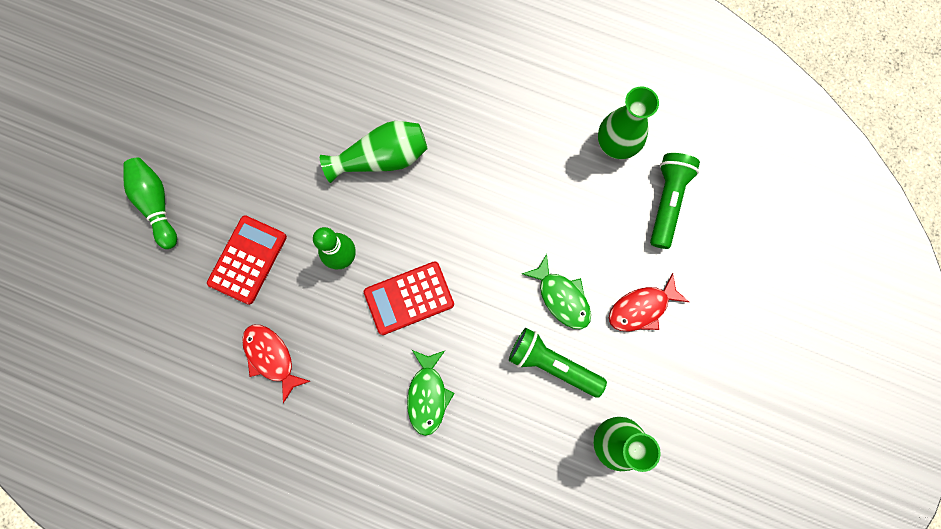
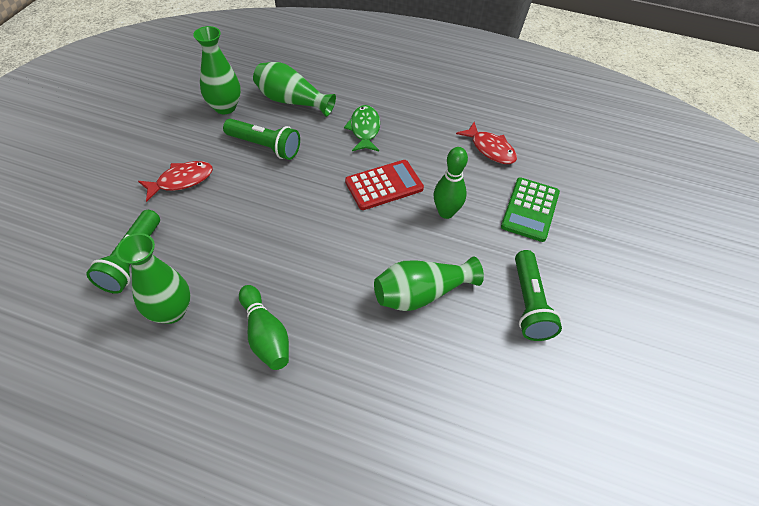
camera: 175 degrees right, 25 degrees down
green bowling pin [123,158,177,249] -> green bowling pin moved to [239,285,289,370]
red calculator [207,215,287,305] -> green calculator [501,177,560,242]
green fish [522,254,591,329] -> none
none -> green vase [253,62,336,117]
none -> green flashlight [515,250,562,341]

